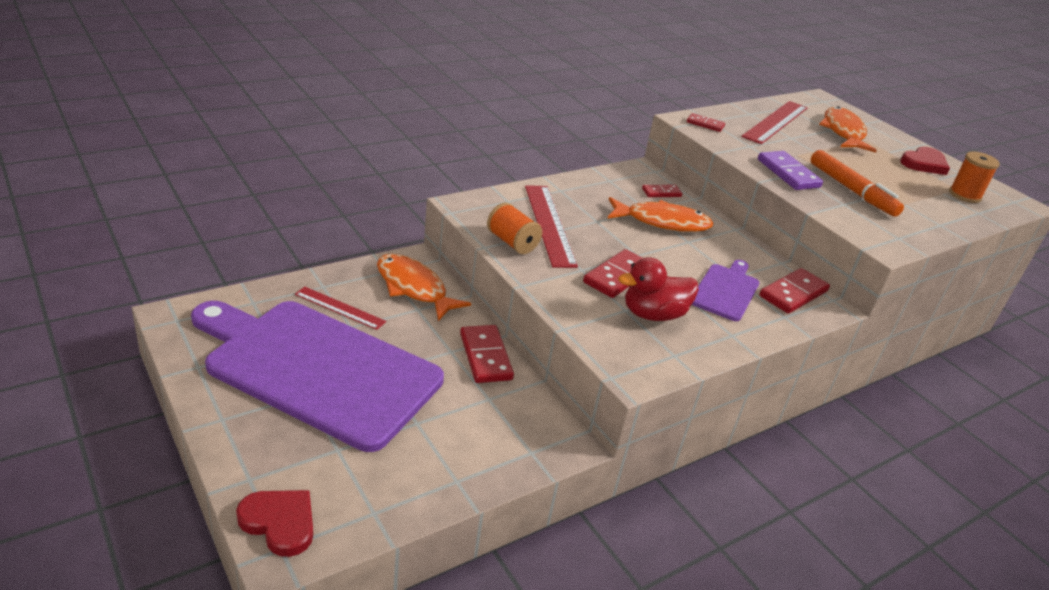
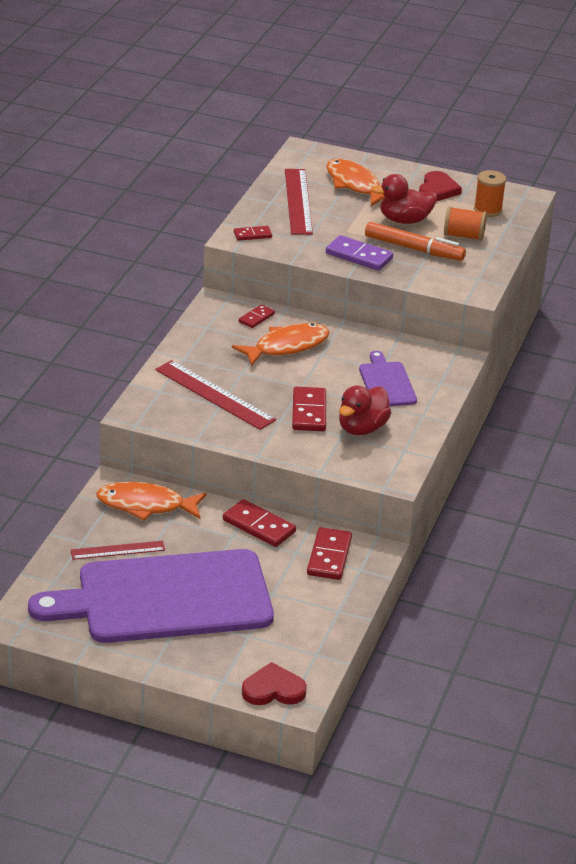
camera: 35 degrees left, 0 degrees up
orange spool [487,203,542,254] -> orange spool moved to [444,206,487,241]
red domino [760,268,830,313] -> red domino moved to [307,527,352,580]
none -> red duck [371,174,437,224]

